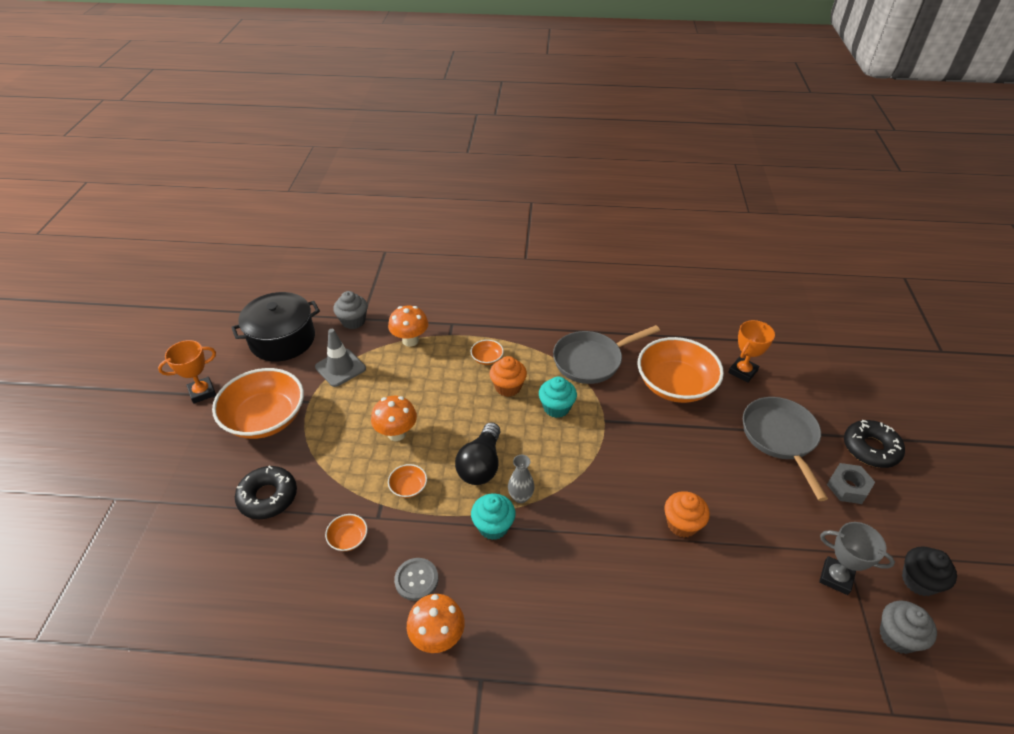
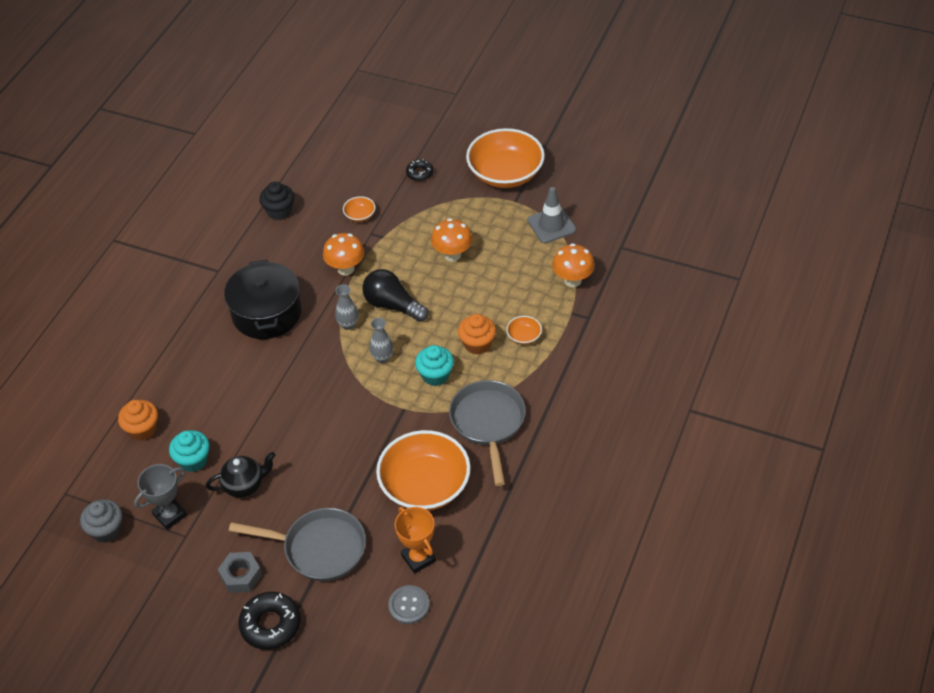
camera: 110 degrees right, 5 degrees up
orange trophy [158,340,216,404] -> none
black pot [231,292,320,362] -> black pot moved to [224,259,302,339]
black donut [235,465,297,519] -> black donut [406,159,434,181], size x0.58
grey cupcake [333,291,368,329] -> none
orange bowl [388,464,427,498] -> none
grey button [394,558,438,601] -> grey button moved to [388,585,430,624]
orange mushroom [407,594,465,653] -> orange mushroom moved to [323,233,365,275]
turquoise cupcake [471,494,515,540] -> turquoise cupcake moved to [169,430,210,472]
orange cupcake [664,491,710,538] -> orange cupcake moved to [118,400,158,441]
black cupcake [902,546,957,596] -> black cupcake moved to [259,182,294,220]
none -> black teapot [206,452,275,498]
none -> grey vase [369,318,393,363]

